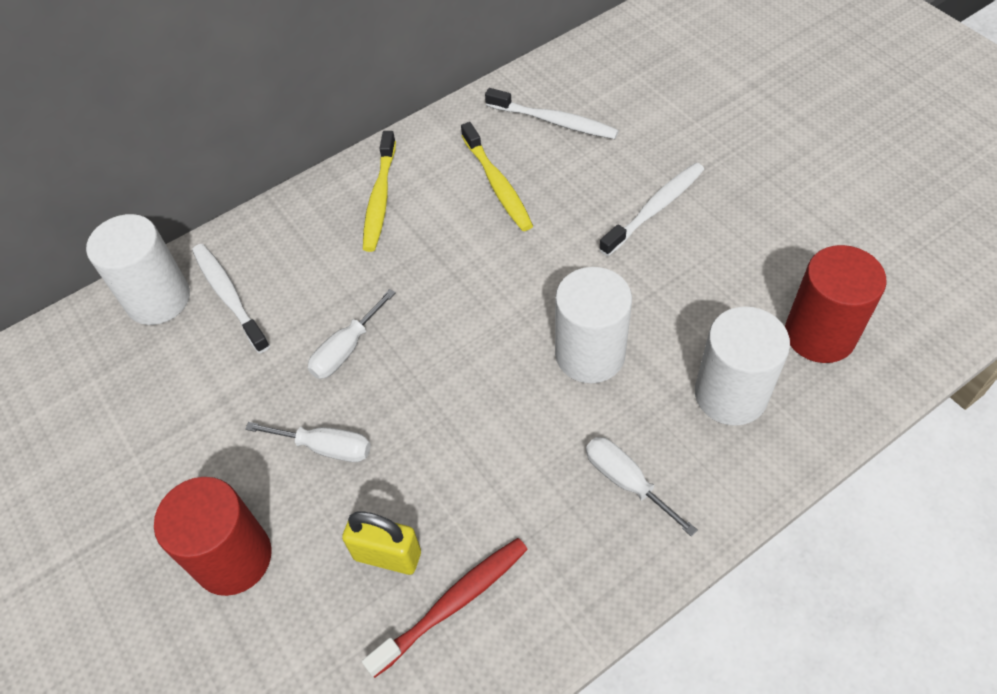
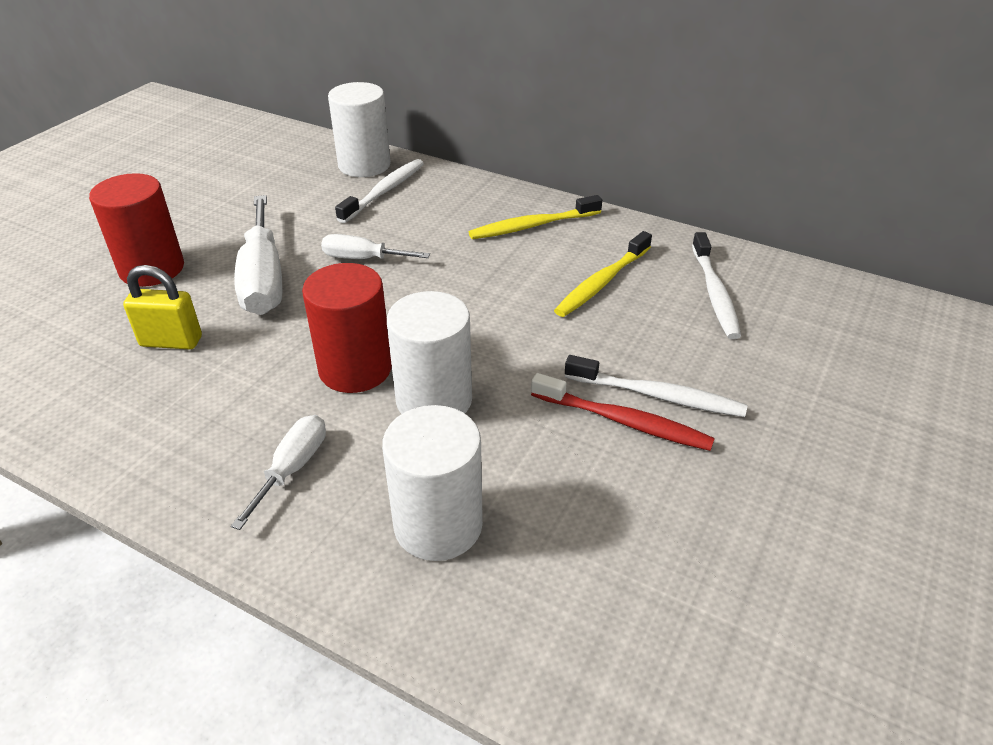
camera: 60 degrees right, 15 degrees down
white screwdriver [245,422,371,462] -> white screwdriver [234,195,282,315], size x1.77
yellow padlock [342,511,421,575] -> yellow padlock turned 75 degrees counterclockwise [123,265,202,349]
red toothbrush [362,538,528,678] -> red toothbrush moved to [531,373,715,451]
red cylinder [785,245,886,363] -> red cylinder moved to [302,263,392,393]

